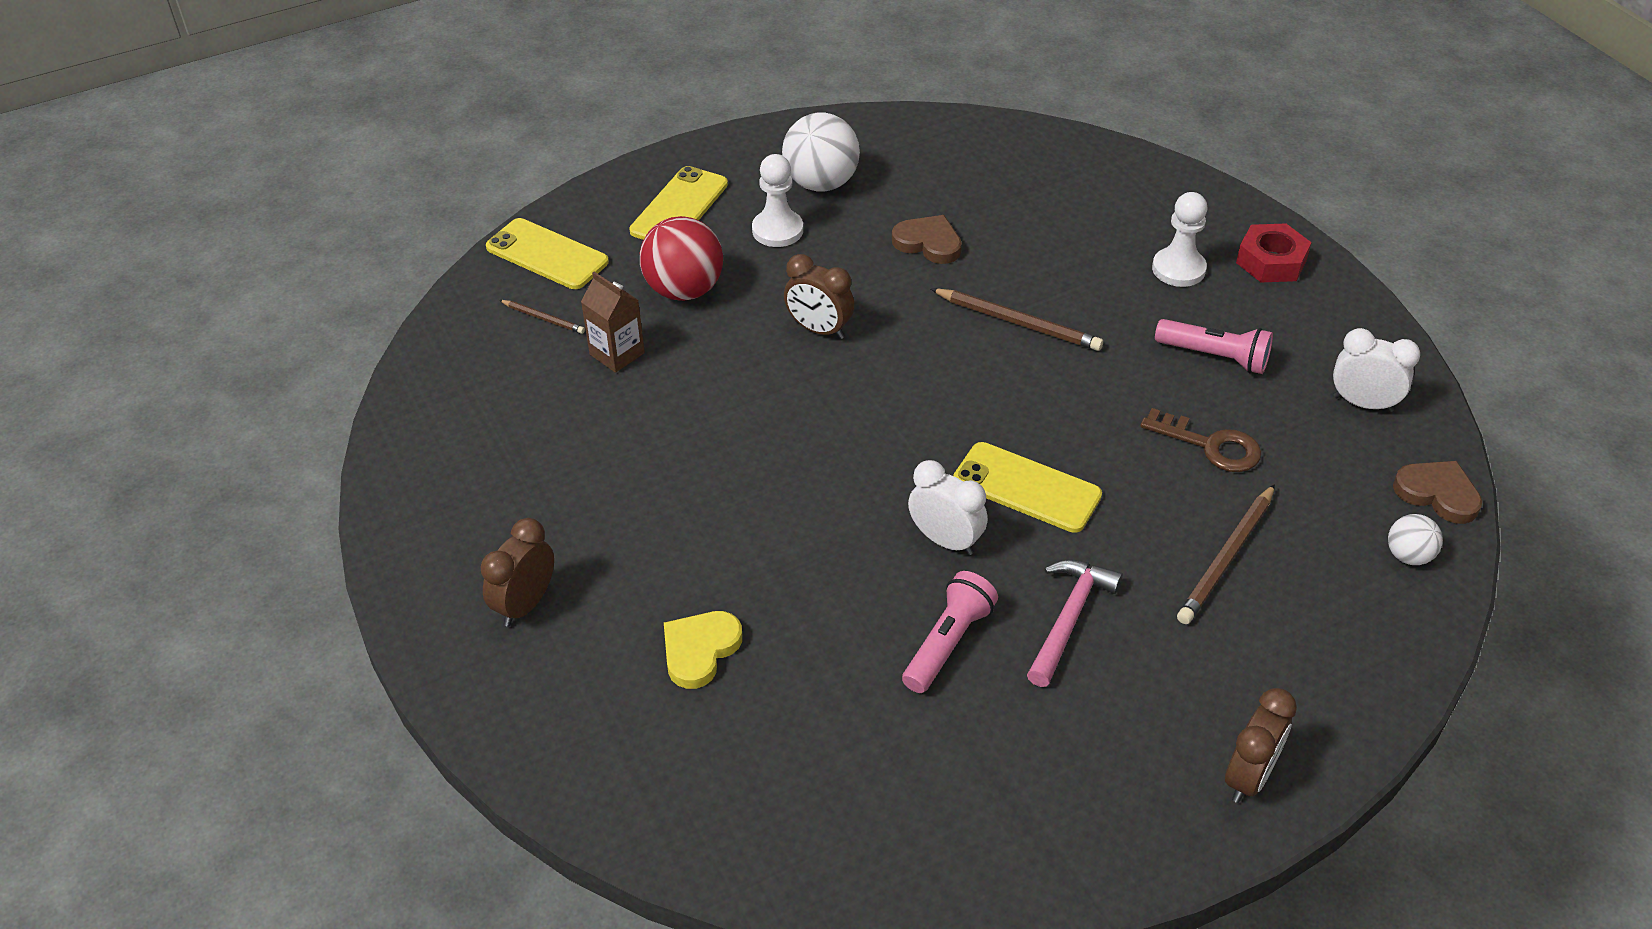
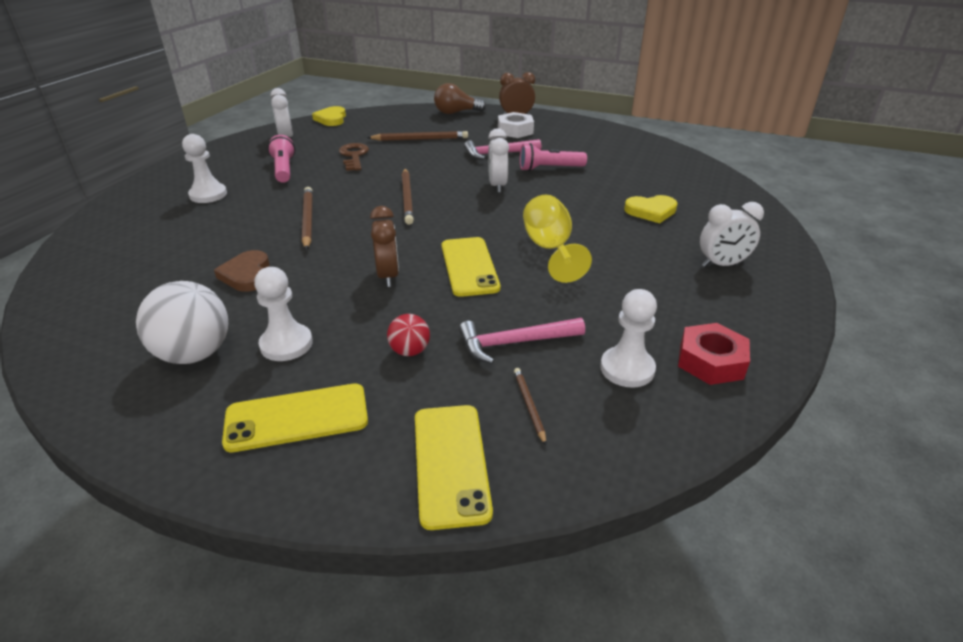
camera: 130 degrees left, 10 degrees down
brown clock [481,518,554,627] -> white clock [700,202,764,267]
brown carton [581,272,645,373] -> pink hammer [459,318,585,364]
red ball [640,216,723,301] -> red ball [387,314,430,356], size x0.53
yellow phone [953,442,1102,533] -> yellow phone moved to [442,237,500,297]
red nut [1236,224,1312,282] -> red nut moved to [678,323,750,385]
white ball [1388,514,1443,565] -> none
brown heart [1393,461,1482,524] -> yellow heart [312,106,346,126]
none -> brown pencil [402,169,414,225]
none -> brown light bulb [434,83,486,114]
none -> white nut [498,112,534,138]
none -> yellow goblet [523,195,592,283]
none -> white pawn [600,289,657,388]

